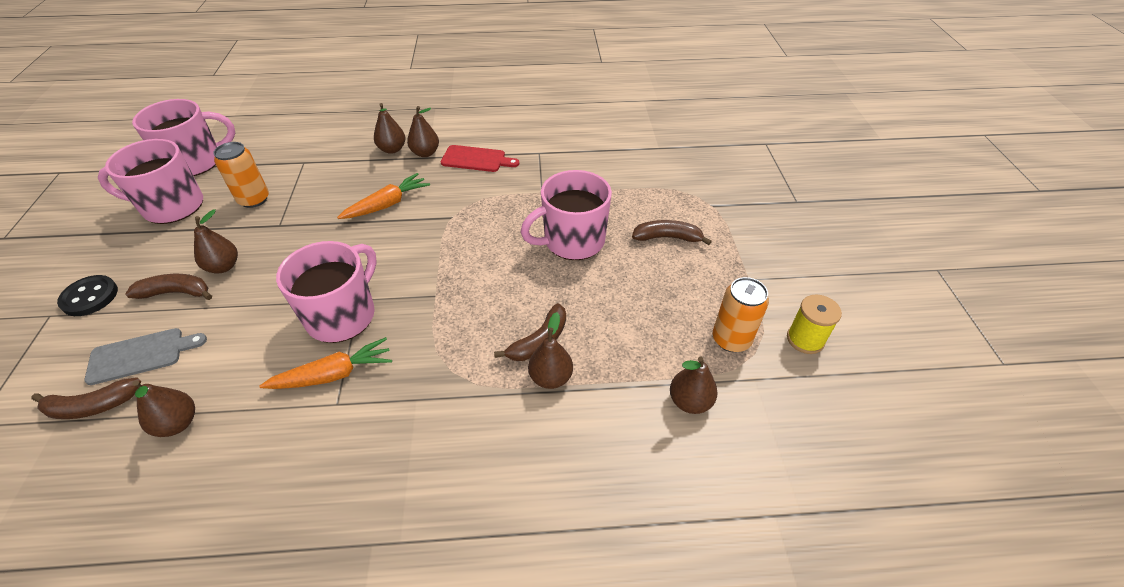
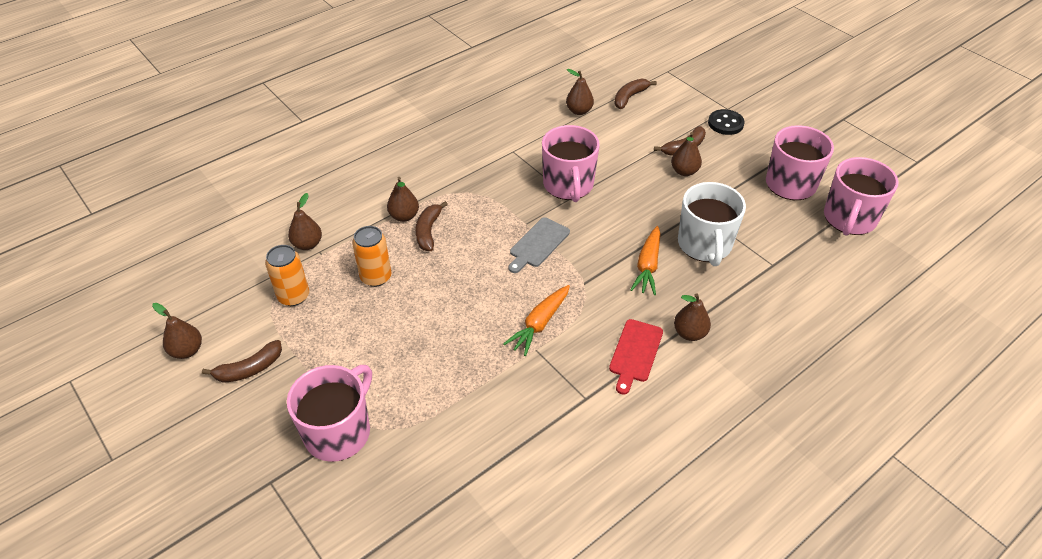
camera: 145 degrees right, 0 degrees up
grey cutting board [84,328,207,385] -> grey cutting board moved to [509,217,570,273]
orange can [213,142,269,208] -> orange can moved to [352,226,391,287]
orange carrot [259,337,392,389] -> orange carrot moved to [503,285,570,356]
brown pear [374,103,405,154] -> brown pear moved to [152,303,202,359]
red cutting board [441,145,519,172] -> red cutting board turned 45 degrees counterclockwise [609,319,663,395]
pink mug [521,170,612,260] -> pink mug moved to [287,365,372,462]
brown banana [632,220,712,245] -> brown banana moved to [202,340,282,383]
yellow spool [787,294,842,354] -> none
none -> white mug [678,182,746,266]

